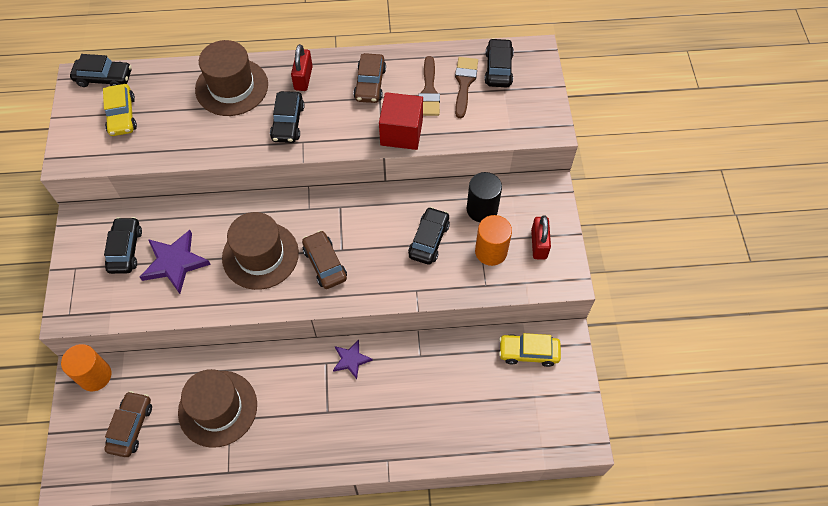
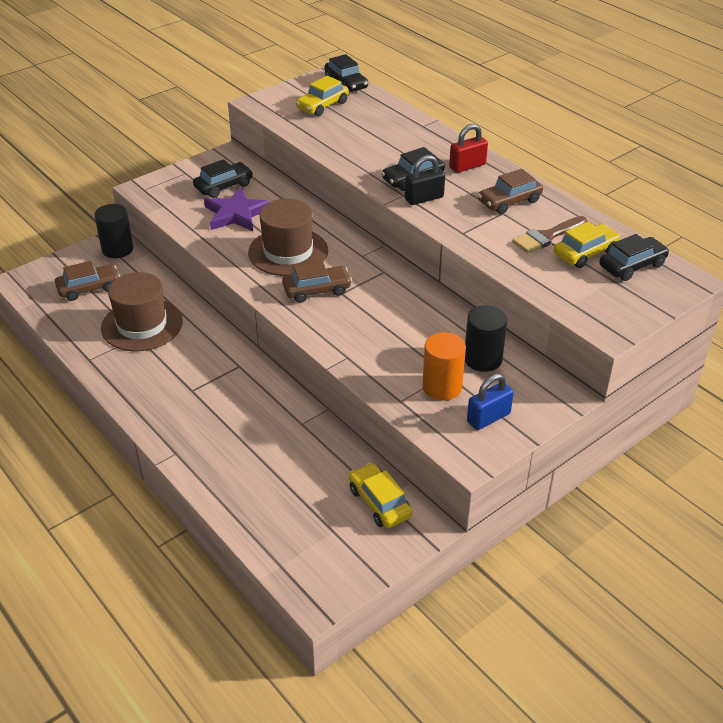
camera: 55 degrees right, 20 degrees down
orange cylinder [61,344,111,391] -> black cylinder [94,204,134,258]
brown hat [195,40,268,116] -> none
brown car [302,230,347,289] -> brown car turned 45 degrees clockwise [282,261,352,303]
purple star [333,340,373,379] -> none
red cube [379,92,423,150] -> none
black car [408,207,450,265] -> none
brown brush [455,57,478,118] -> yellow car [554,221,621,268]
red padlock [531,215,551,259] -> blue padlock [467,374,514,430]
none -> black padlock [405,155,445,205]

